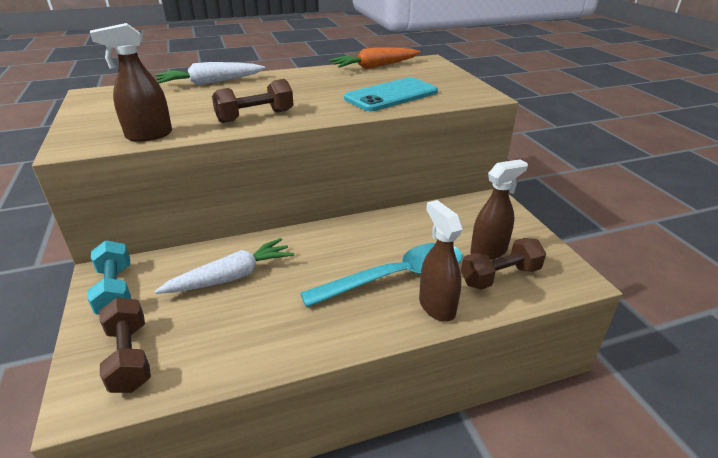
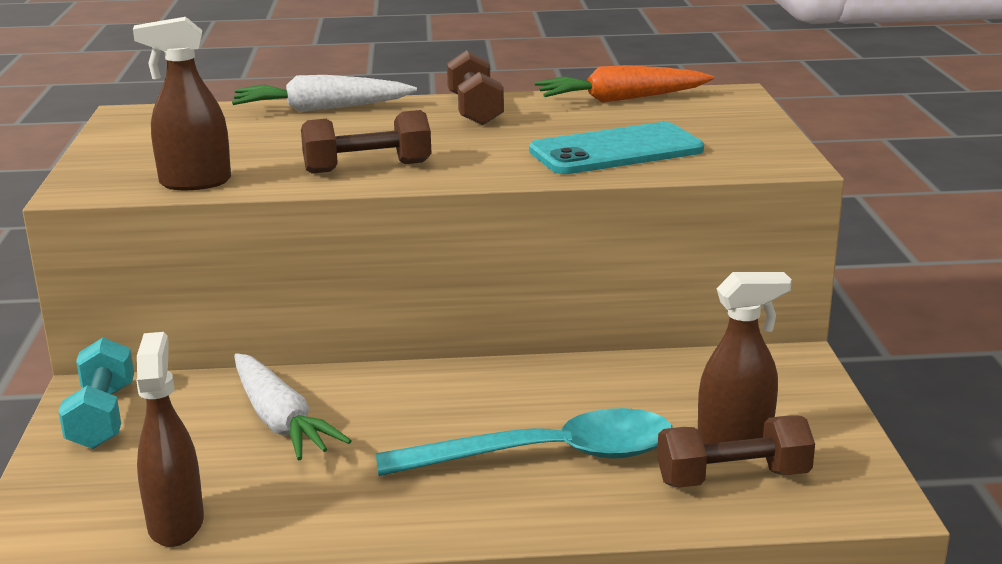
camera: 15 degrees right, 10 degrees down
brown dumbbell [99,298,151,393] -> brown dumbbell moved to [447,50,504,126]
white carrot [155,238,294,294] -> white carrot turned 75 degrees clockwise [234,353,352,460]
brown spray bottle [419,200,463,322] -> brown spray bottle moved to [136,332,204,547]

